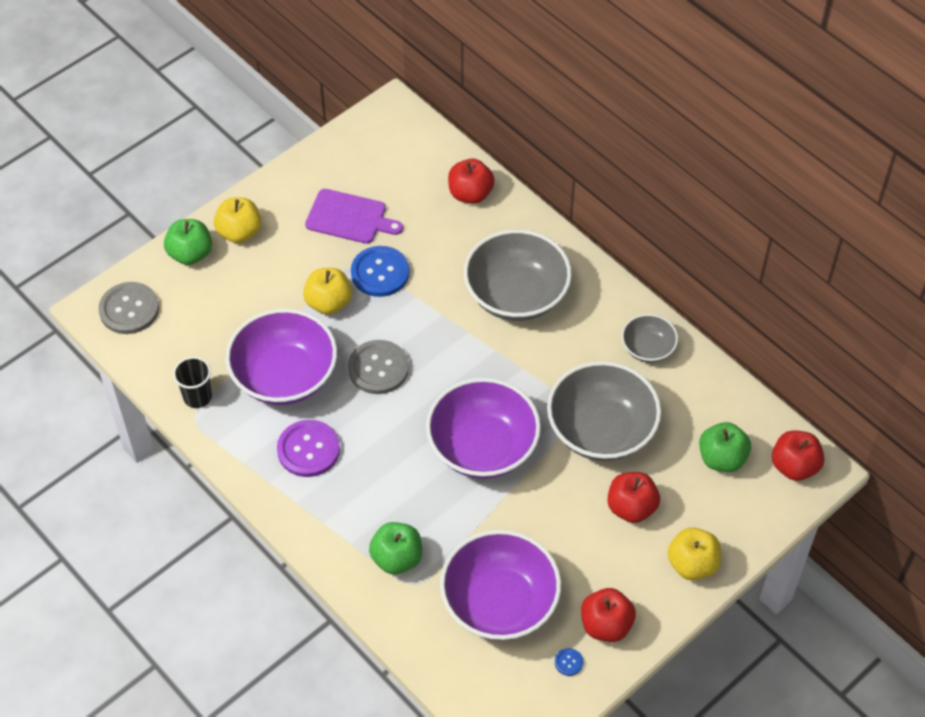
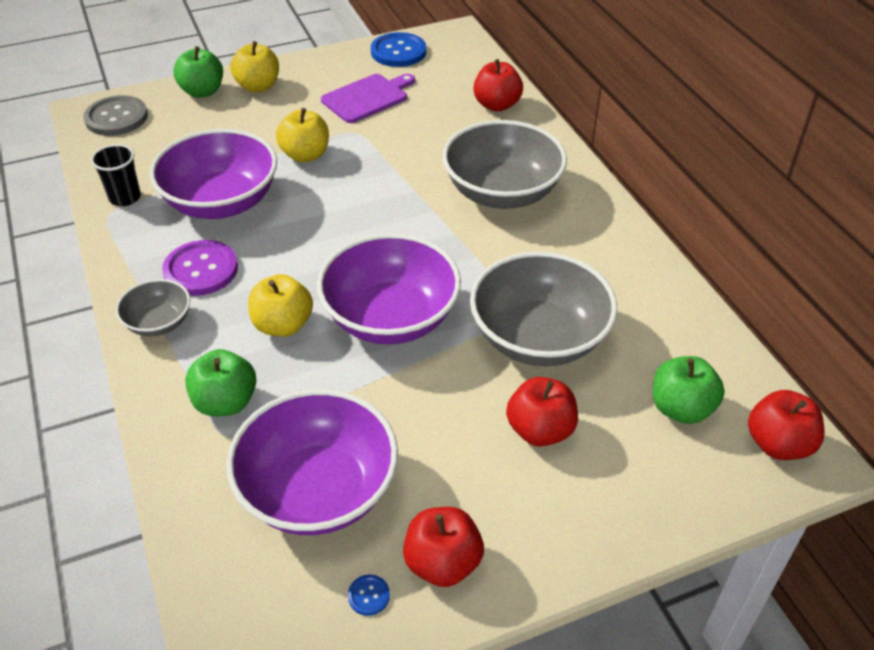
camera: 20 degrees right, 10 degrees down
purple cutting board [305,189,403,244] -> purple cutting board turned 75 degrees counterclockwise [321,74,415,123]
grey button [348,340,409,394] -> none
blue button [351,246,409,297] -> blue button moved to [371,32,426,67]
grey bowl [622,314,678,363] -> grey bowl moved to [116,279,191,337]
yellow apple [667,527,721,580] -> yellow apple moved to [248,274,313,337]

